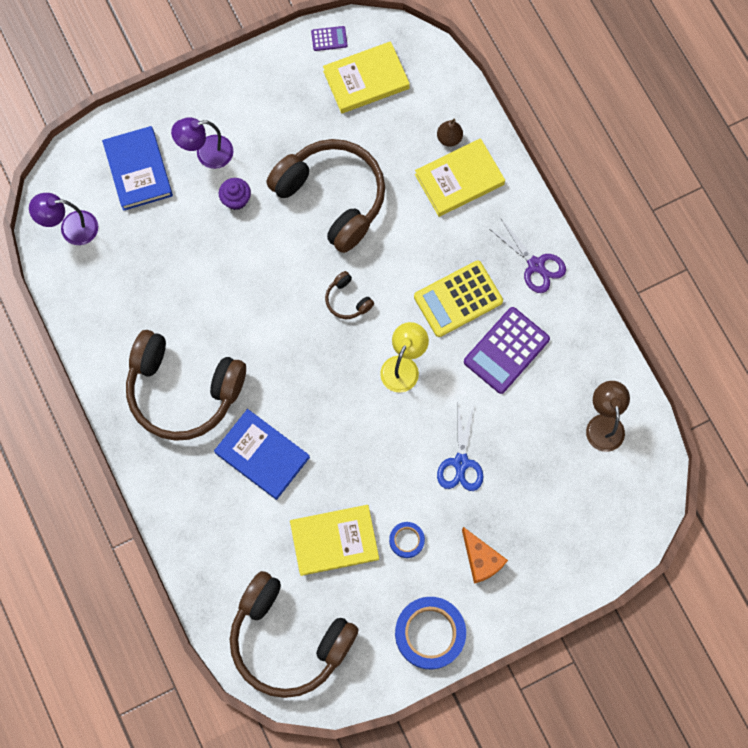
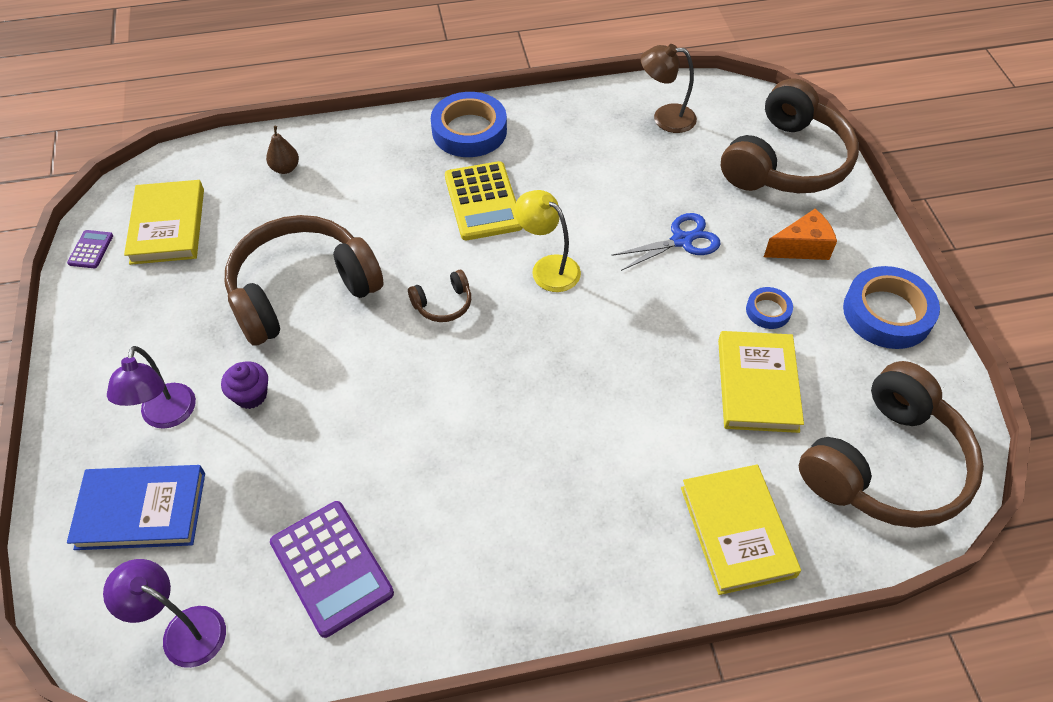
camera: 75 degrees left, 20 degrees down
purple lamp [29,193,98,245] -> purple lamp turned 105 degrees clockwise [103,559,226,668]
brown headphones [126,330,246,441] -> brown headphones moved to [721,78,859,193]
blue book [214,409,310,500] -> none
yellow book [415,138,505,217] -> yellow book moved to [681,465,801,595]
blue scissors [437,405,484,491] -> blue scissors turned 45 degrees counterclockwise [611,213,721,271]
purple calculator [464,307,550,394] -> purple calculator moved to [270,501,394,638]
purple scissors [491,219,566,293] -> blue tape [431,92,507,157]

